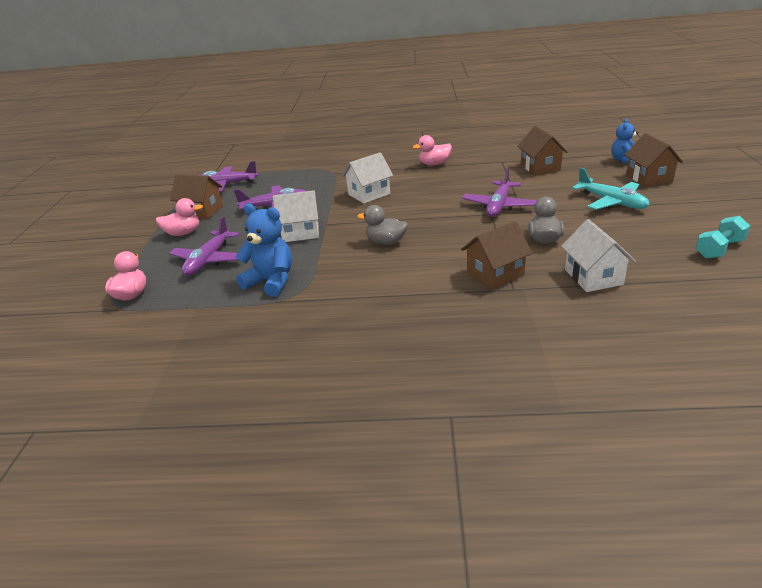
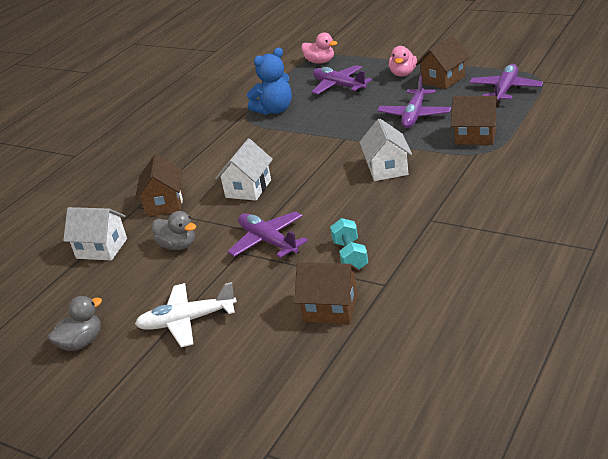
camera: 120 degrees right, 0 degrees up
white house [273,190,319,242] -> white house moved to [215,139,273,201]
grey duck [357,205,408,245] -> grey duck moved to [48,296,102,351]
pink duck [413,135,452,165] -> none
turquoise plane [572,167,649,210] -> white plane [135,282,237,347]
blue teddy bear [611,118,638,164] -> none
brown house [625,133,683,187] -> brown house moved to [451,96,499,145]
turquoise dumbbell [696,216,750,259] -> turquoise dumbbell moved to [330,218,368,269]

